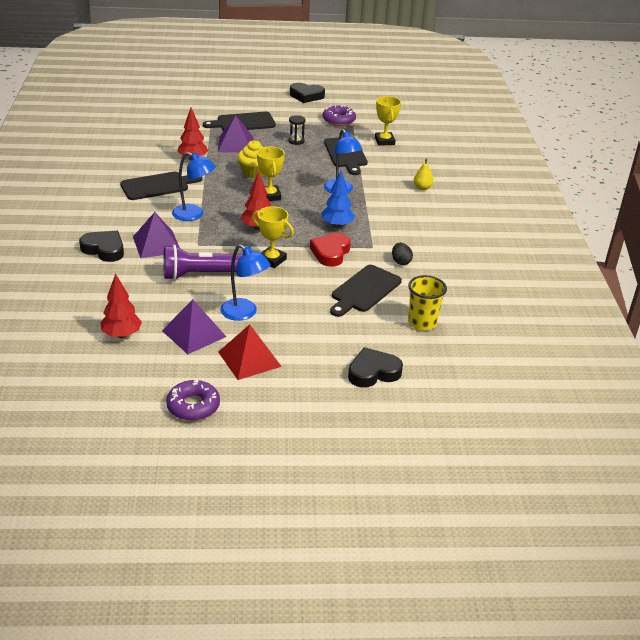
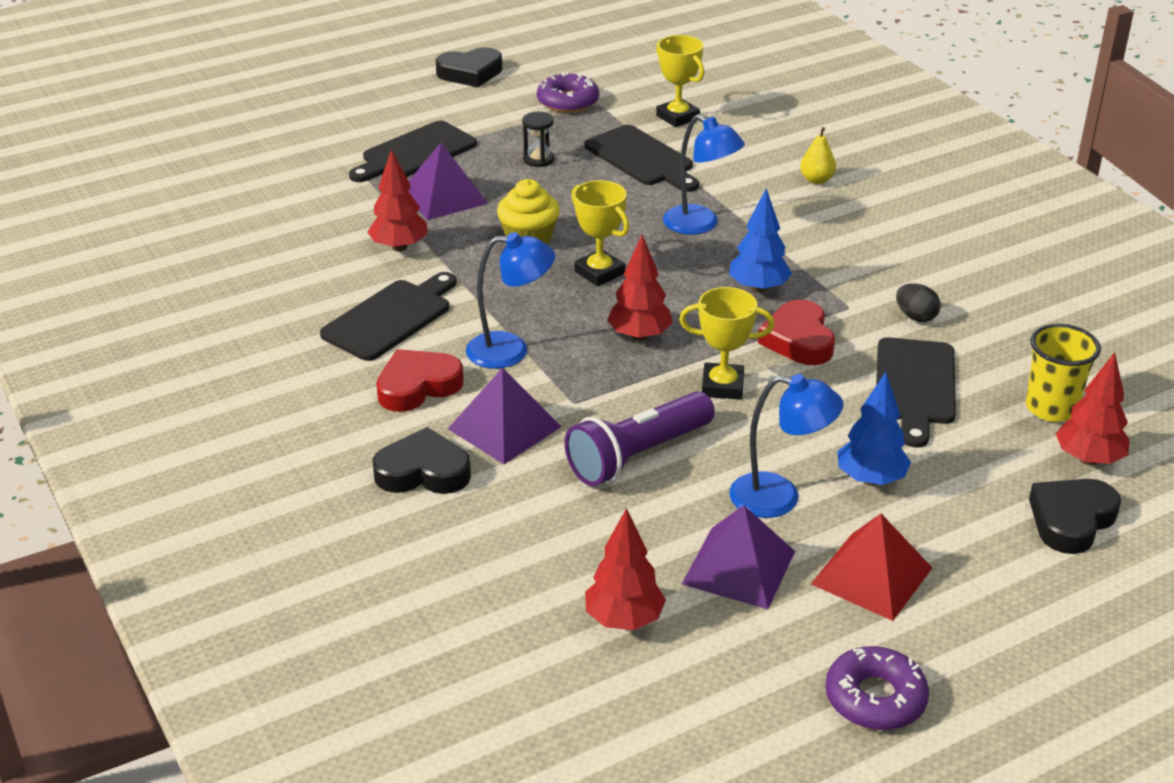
camera: 25 degrees left, 0 degrees up
none -> red heart [376,349,464,412]
none -> blue tree [837,372,911,486]
none -> red tree [1056,352,1130,465]

